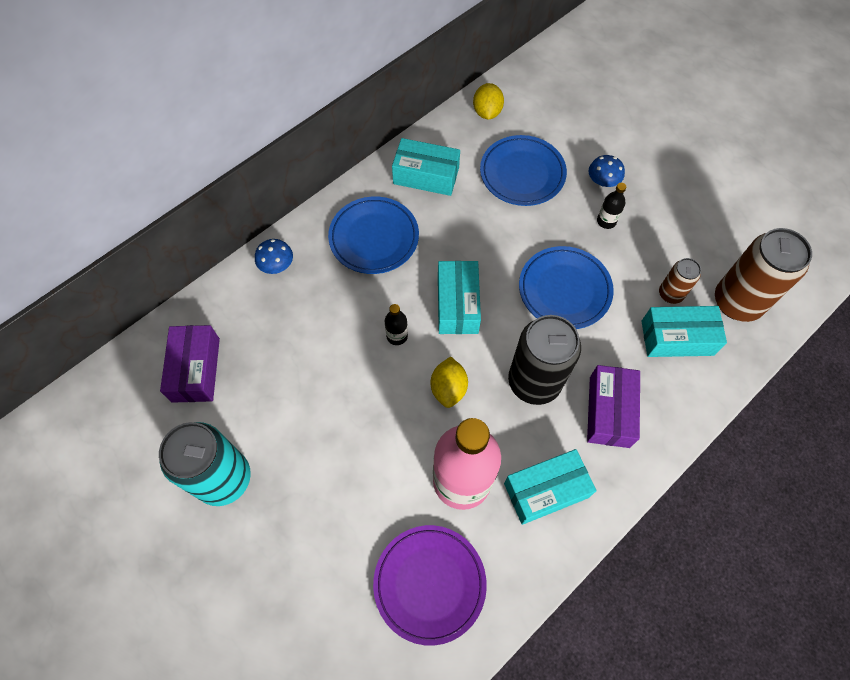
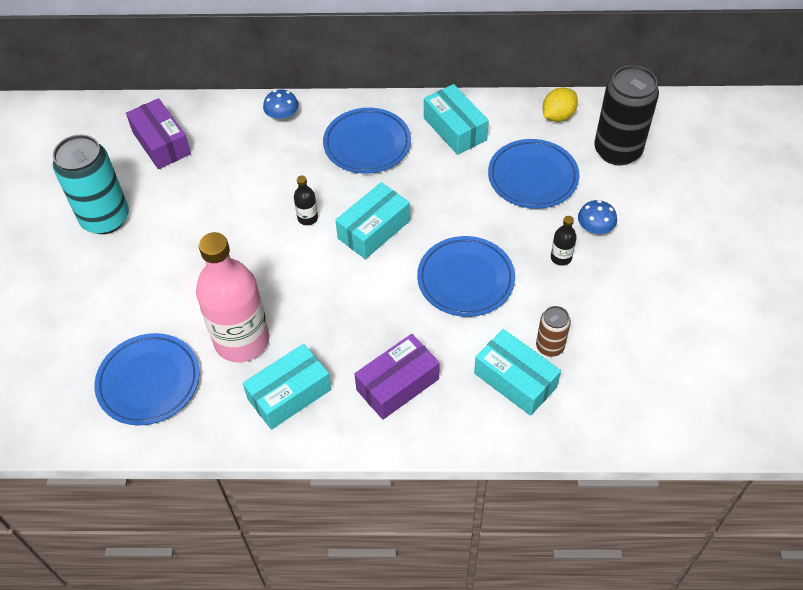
camera: 45 degrees right, 10 degrees down
purple box [160,325,220,403] -> purple box turned 75 degrees counterclockwise [126,98,191,169]
purple plate [373,525,487,646] -> blue plate [94,333,200,425]
yellow lemon [431,357,468,408] -> none
turquoise box [504,449,596,525] -> turquoise box turned 60 degrees counterclockwise [243,344,331,430]
black can [508,315,581,405] -> black can moved to [594,65,659,165]
brown can [715,228,812,322] -> none

